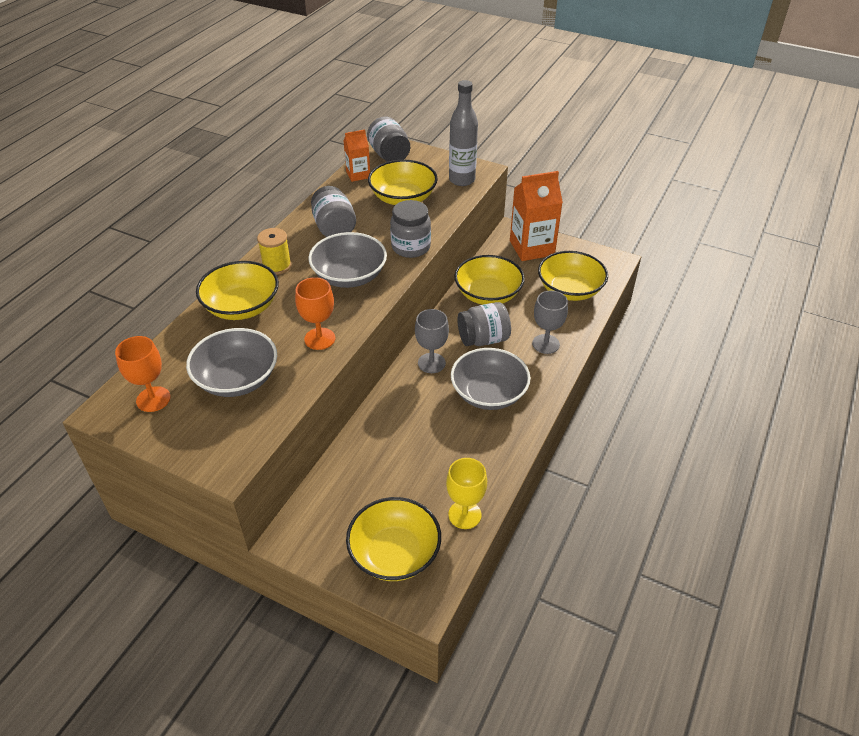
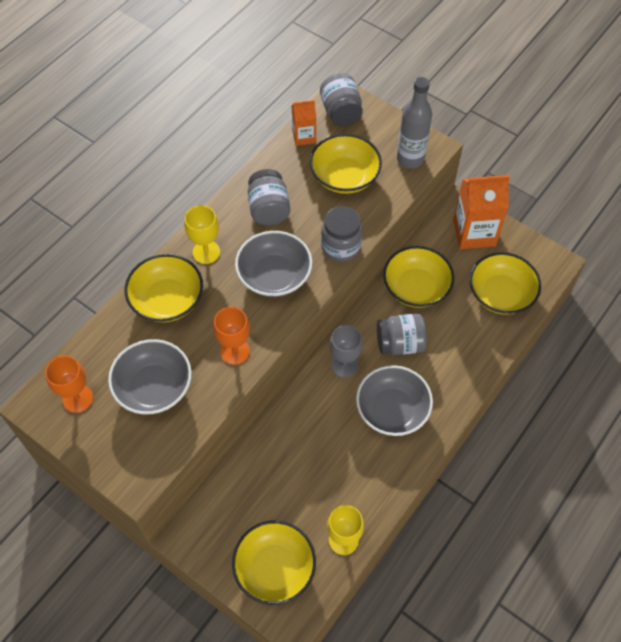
camera: 10 degrees right, 15 degrees up
yellow spool [257,228,291,275] -> yellow goblet [184,205,220,264]
grey goblet [532,290,568,354] -> none

